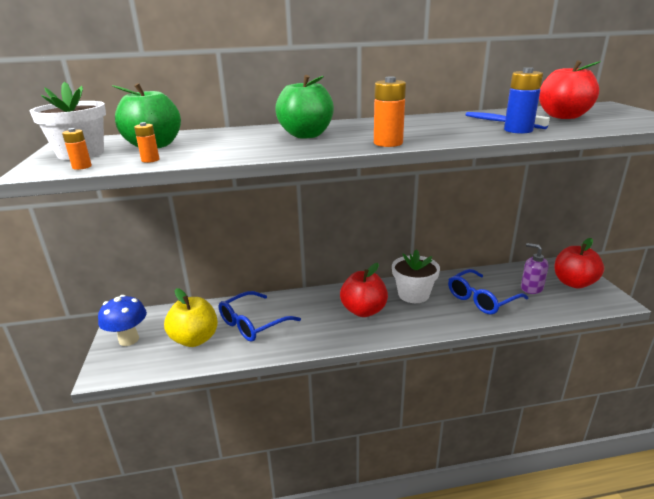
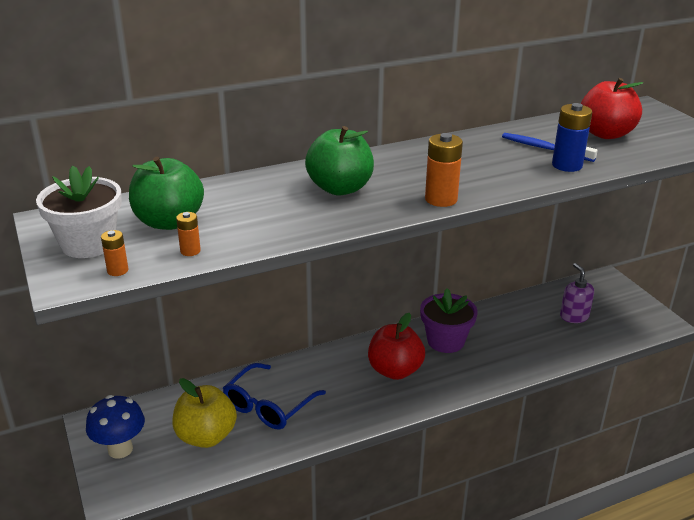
camera: 15 degrees left, 5 degrees up
white flower pot [392,249,440,303] -> purple flower pot [420,288,478,353]
blue glasses [448,269,528,314] -> none
purple soap dispenser [521,243,549,294] -> purple soap dispenser turned 45 degrees clockwise [560,263,594,323]
red apple [554,238,604,288] -> none

